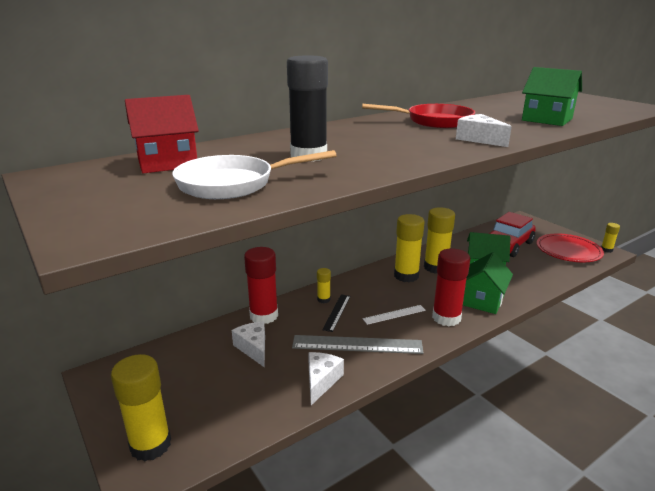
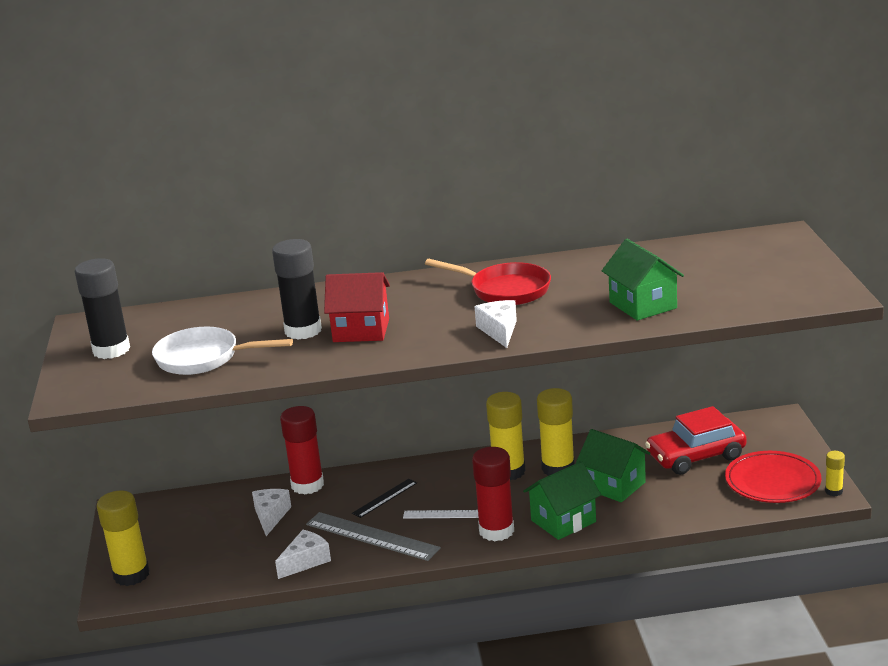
camera: 30 degrees right, 0 degrees up
red house [125,95,199,173] -> red house moved to [324,272,390,342]
yellow glue stick [317,268,331,303] -> none
none -> black glue stick [75,258,130,359]

